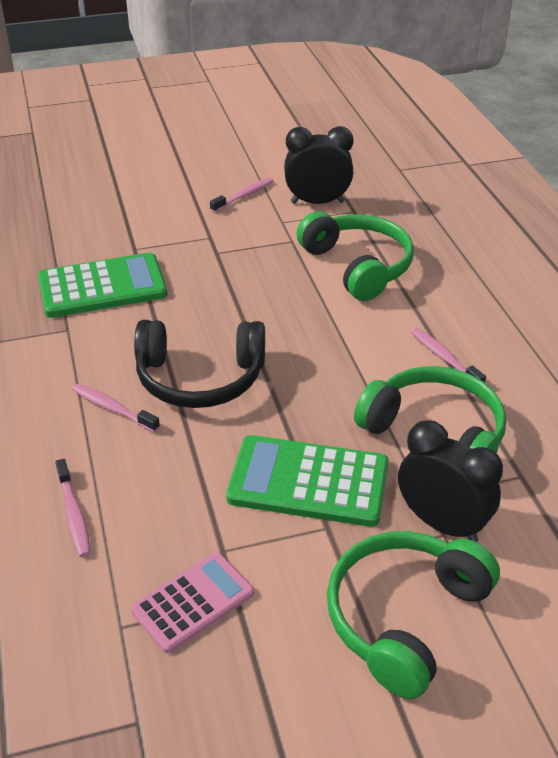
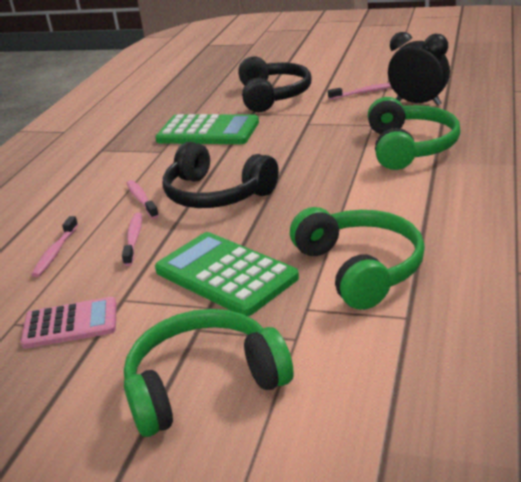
camera: 35 degrees right, 10 degrees down
black clock [398,420,503,542] -> none
pink toothbrush [411,328,486,382] -> pink toothbrush moved to [122,213,142,266]
none -> black headphones [238,56,311,112]

